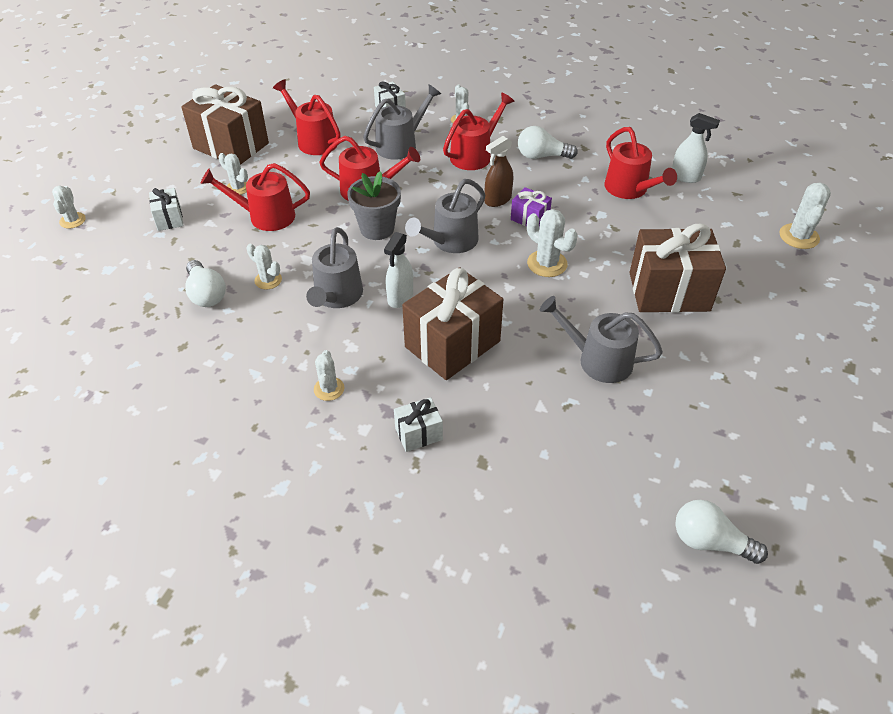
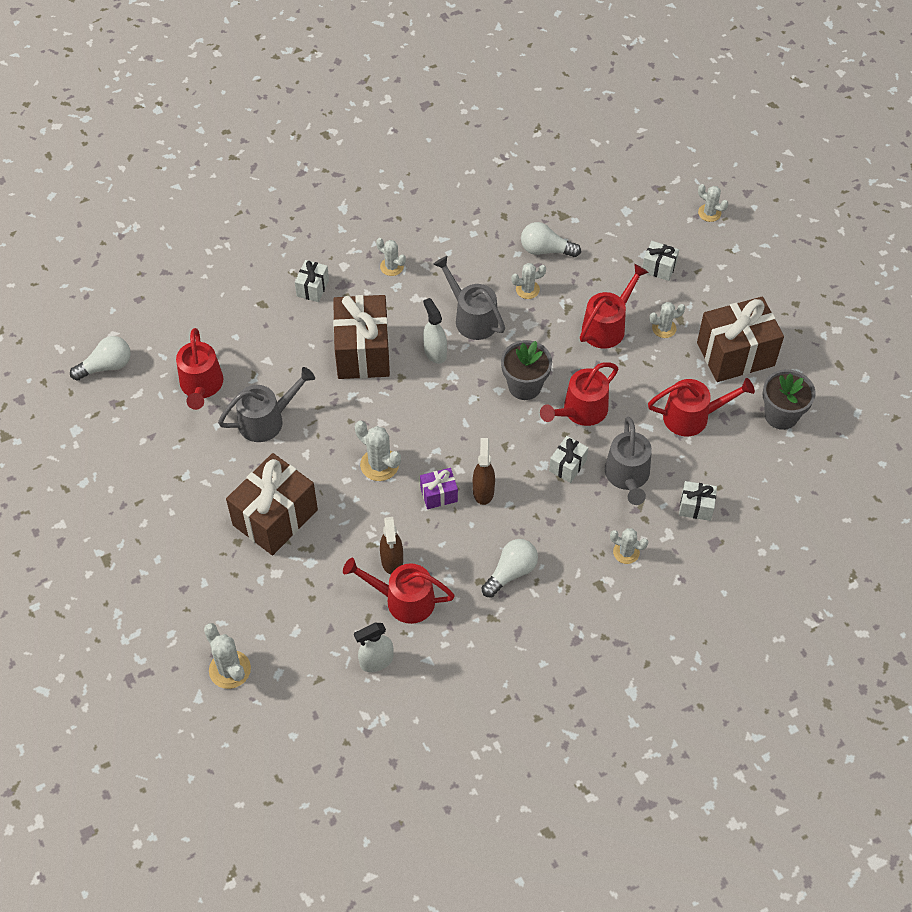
camera: 130 degrees right, 10 degrees up
grey watering can [405,179,485,253] -> none
red watering can [443,93,515,170] -> red watering can moved to [176,328,224,410]
white cactus [527,209,578,277] -> white cactus turned 45 degrees clockwise [355,421,401,481]
none -> brown spray bottle [380,517,403,574]
none -> white gift [549,436,588,483]
none -> grey flower pot [763,369,816,430]

